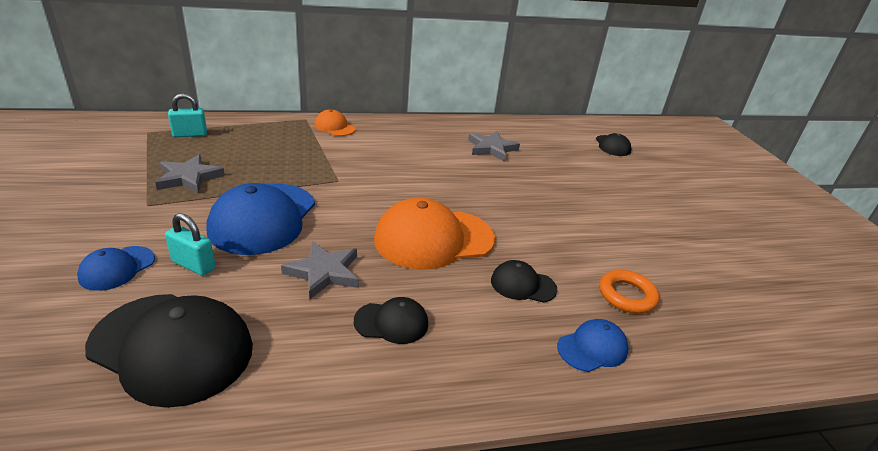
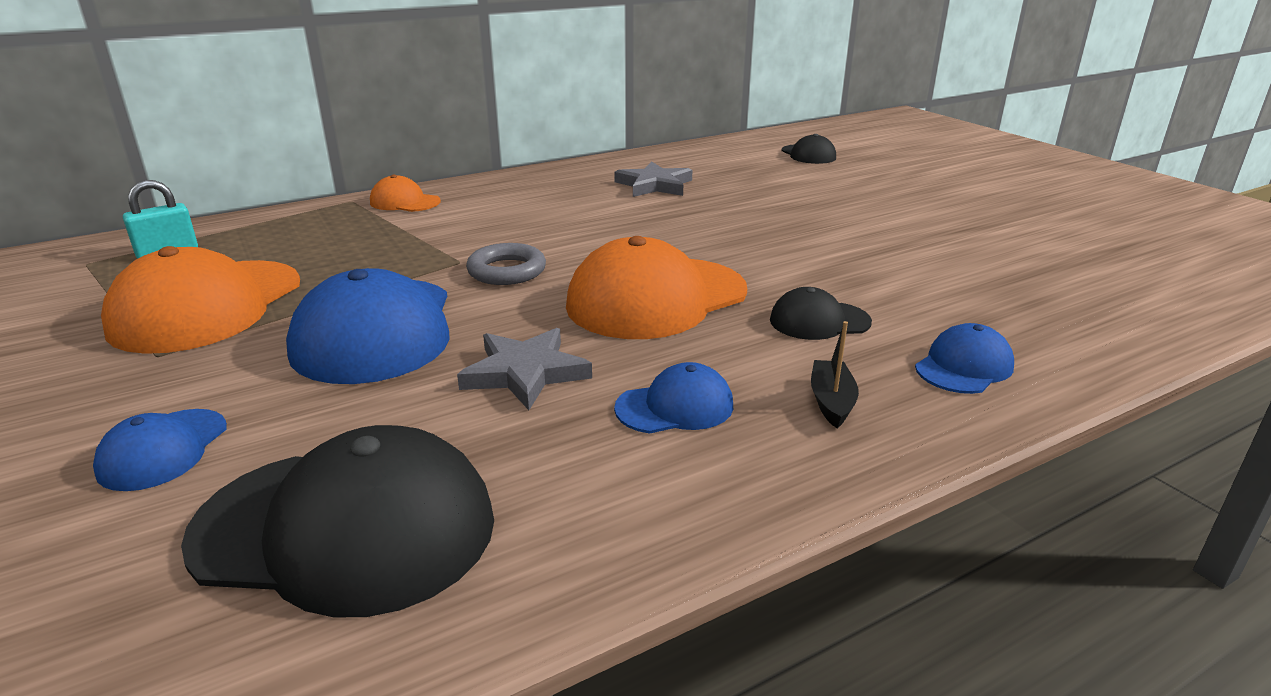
camera: 15 degrees left, 5 degrees down
grey star [155,154,225,194] -> orange cap [101,246,300,354]
turquoise padlock [165,213,216,276] -> none
black cap [354,297,428,344] -> blue cap [614,362,733,433]
orange ring [599,270,659,313] -> none
none -> grey ring [466,243,546,285]
none -> black boat [811,321,859,428]

